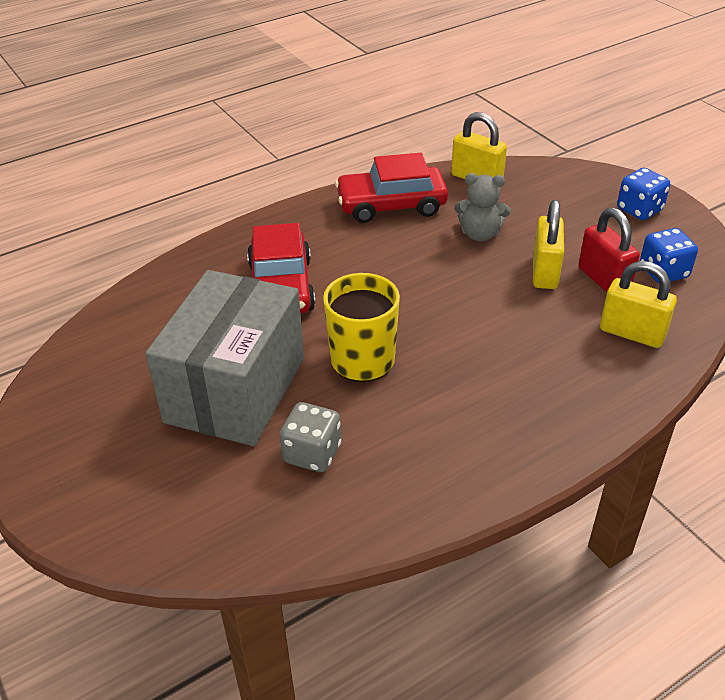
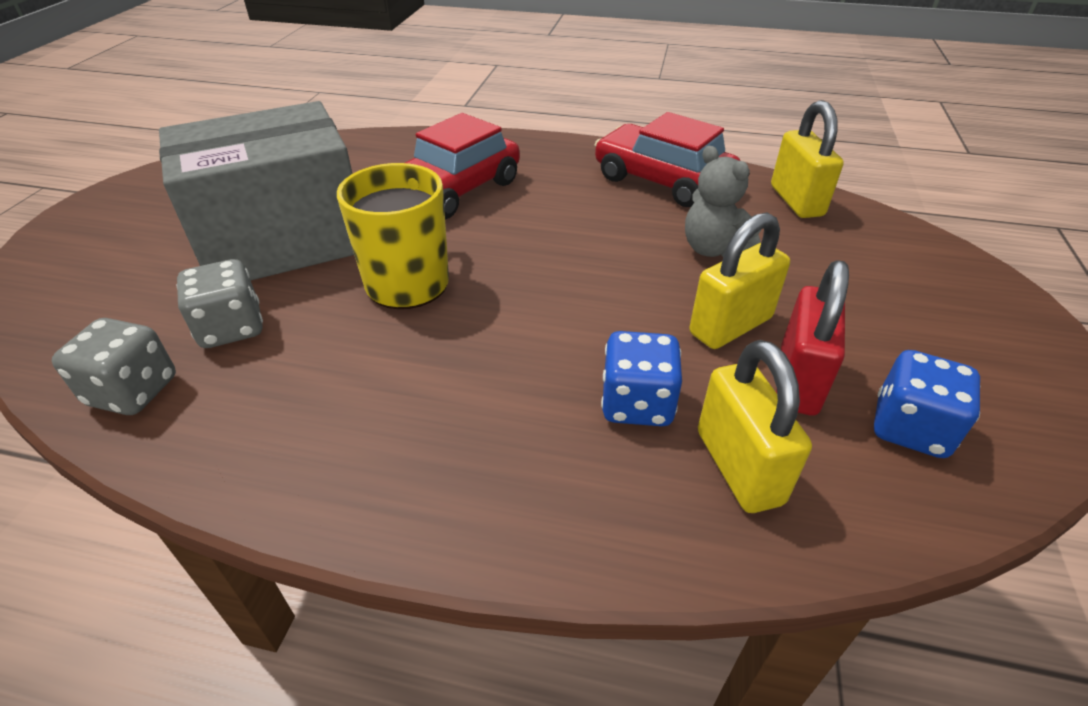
camera: 45 degrees right, 0 degrees up
blue dice [617,168,670,220] -> blue dice moved to [601,331,682,426]
none -> grey dice [52,318,176,415]

